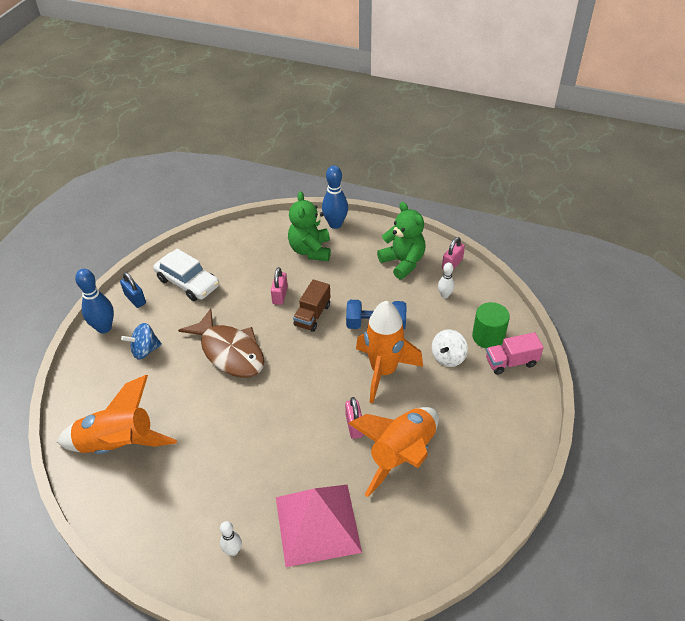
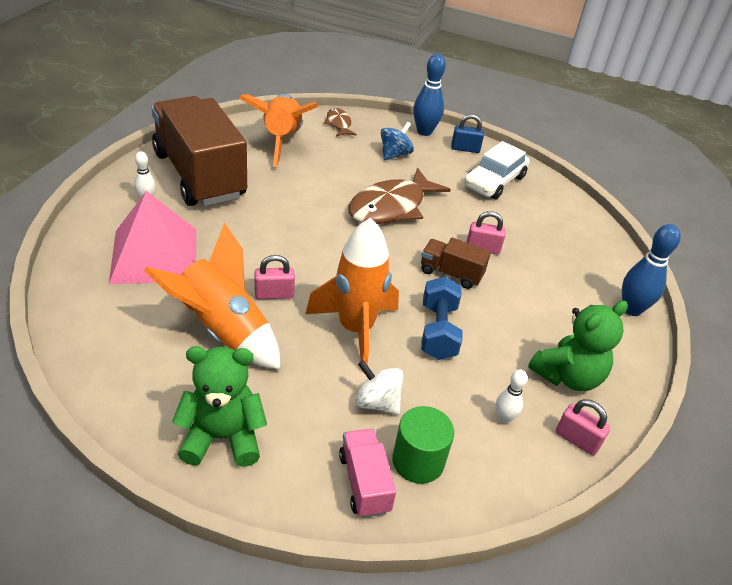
camera: 85 degrees right, 5 degrees down
blue padlock [120,272,146,308] -> blue padlock turned 45 degrees clockwise [451,114,484,153]
blue spinning top [121,323,162,360] -> blue spinning top turned 60 degrees clockwise [381,122,414,160]
green teddy bear [288,191,331,261] -> green teddy bear moved to [172,346,267,467]
none -> brown truck [151,96,247,206]
none -> brown fish [324,108,357,137]

